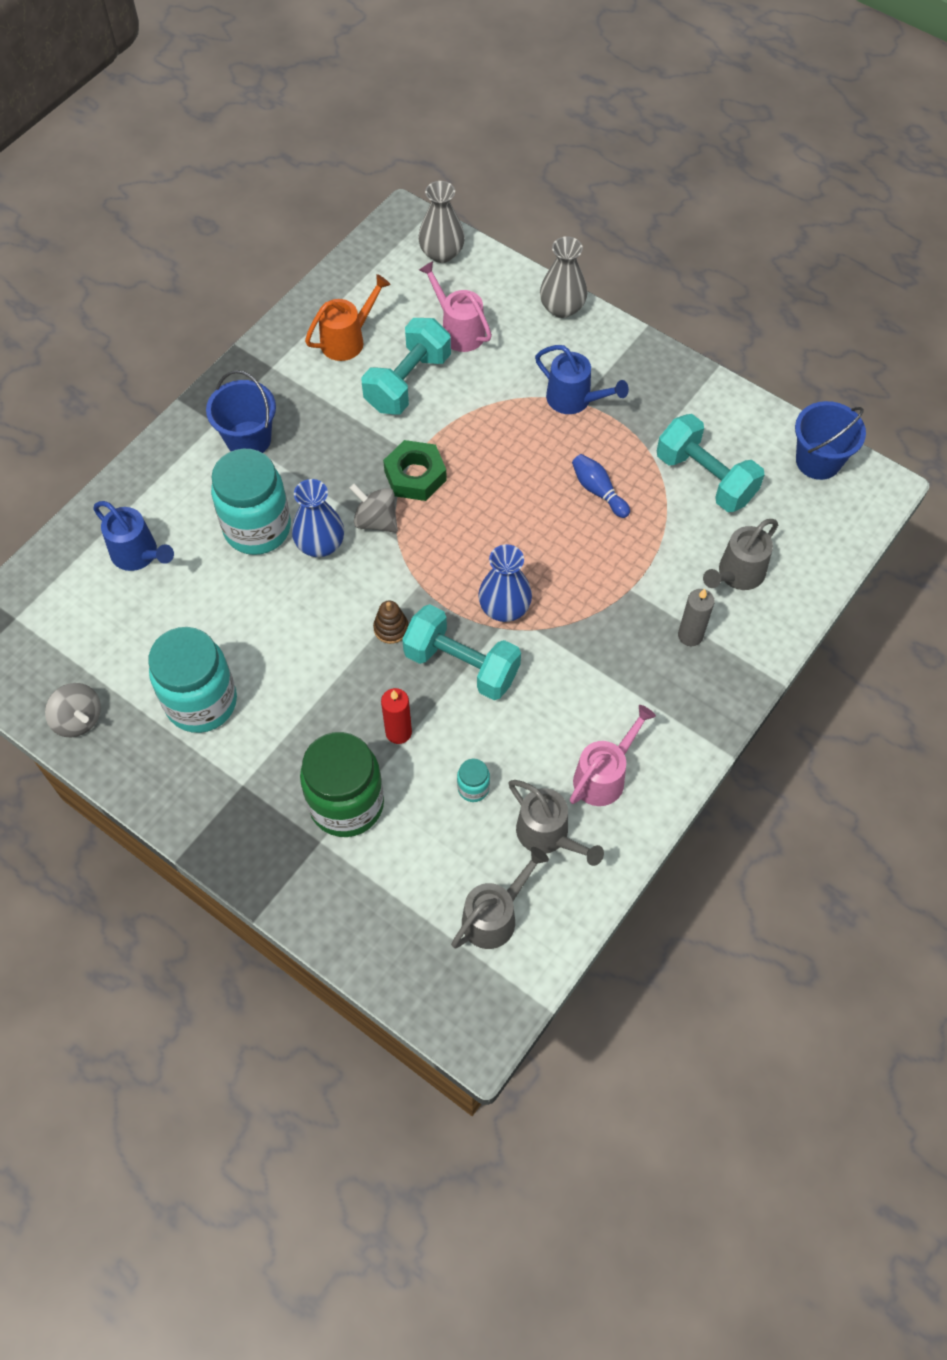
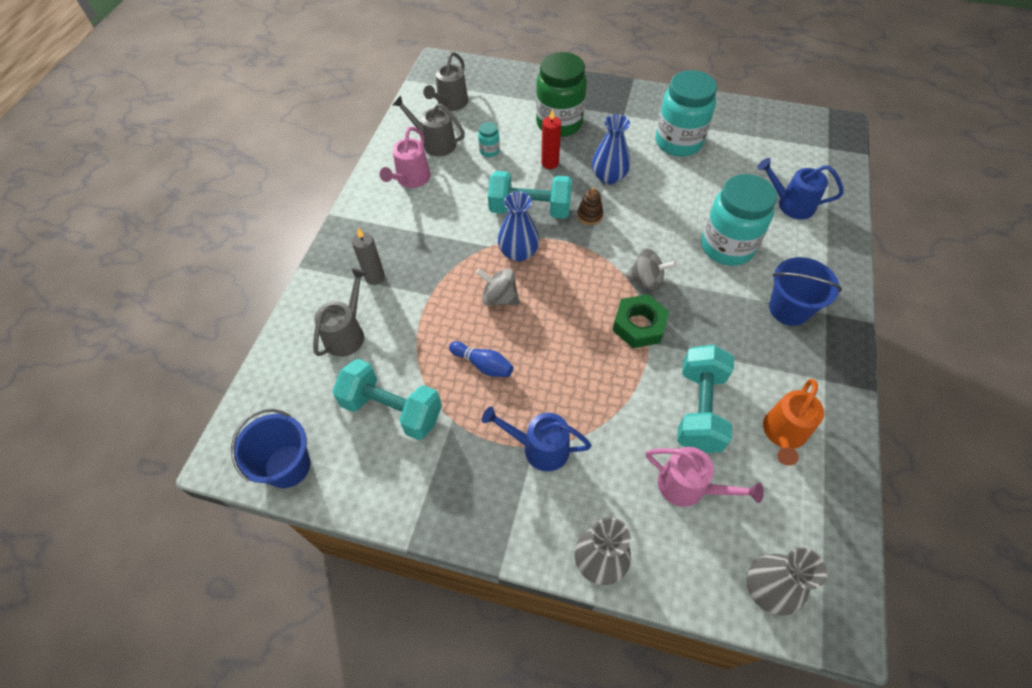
camera: 160 degrees right, 5 degrees down
grey spinning top [45,683,101,737] -> grey spinning top moved to [476,268,520,306]
blue vase [292,479,344,557] -> blue vase moved to [592,114,630,184]

